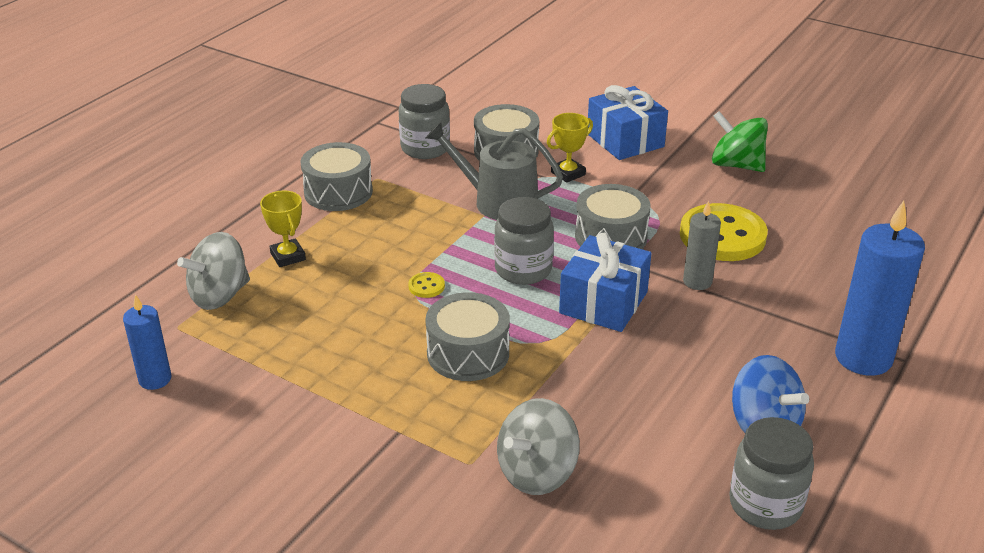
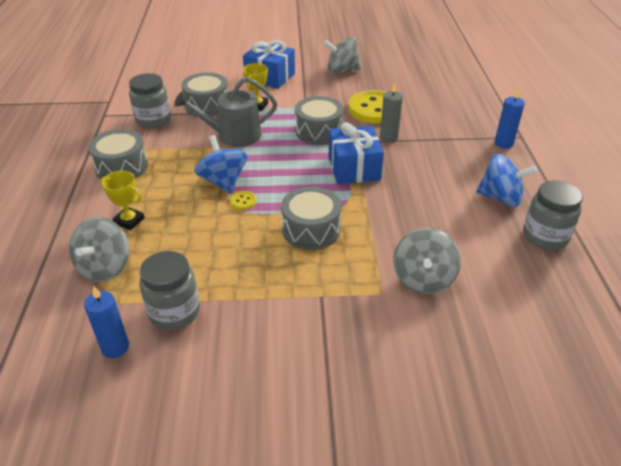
camera: 35 degrees left, 5 degrees up
grey jar [494,197,554,285] -> grey jar moved to [140,251,200,330]
green spinning top [712,111,768,172] -> grey spinning top [323,37,361,74]
blue candle [835,201,925,376] -> blue candle [495,89,525,149], size x0.56
none -> blue spinning top [194,135,247,194]

